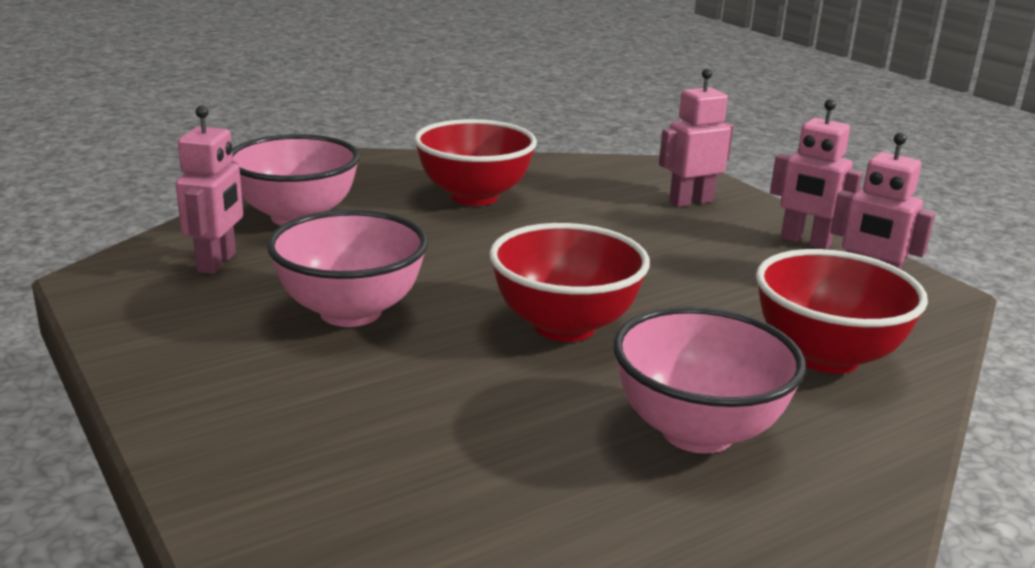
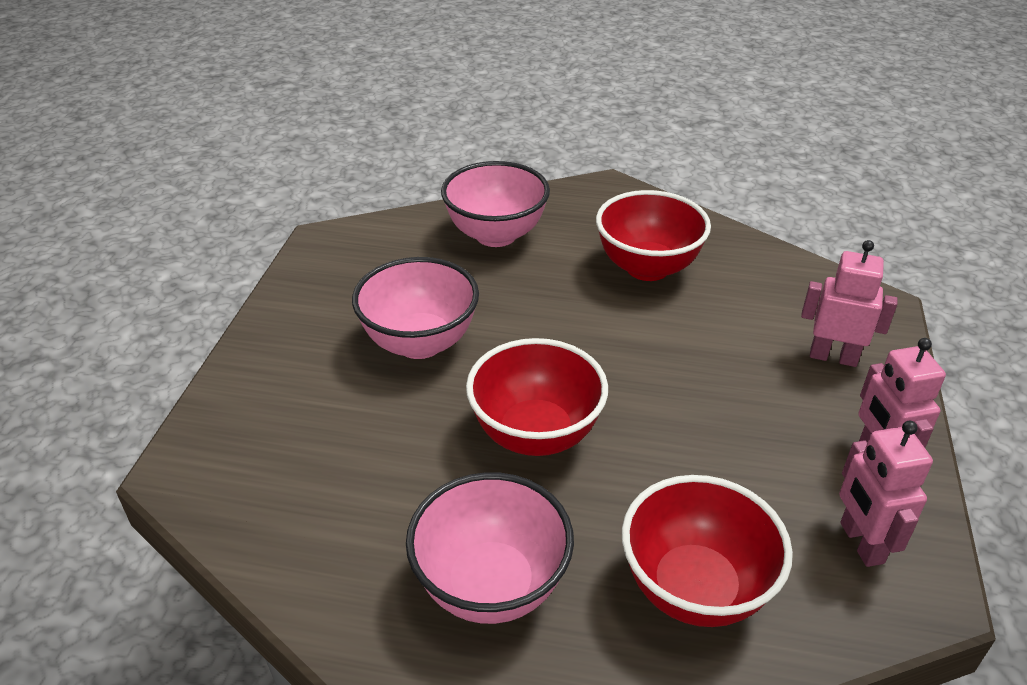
camera: 45 degrees right, 15 degrees up
pink robot [176,106,243,274] -> none

